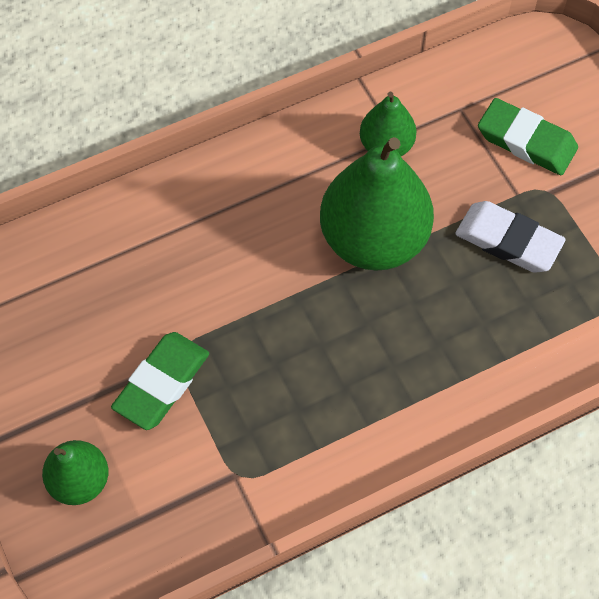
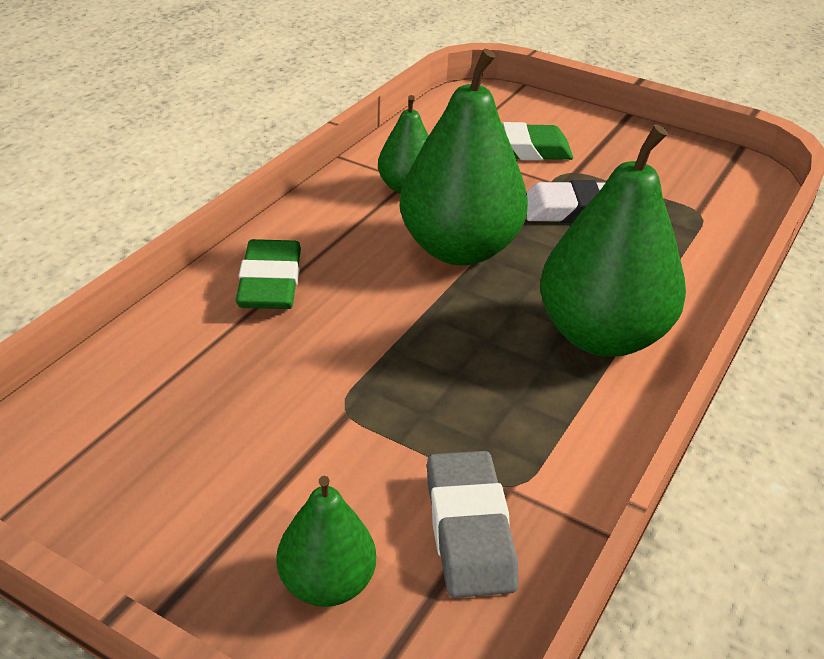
camera: 35 degrees left, 25 degrees down
green eraser [111,332,209,430] -> green eraser moved to [236,239,301,309]
none -> grey eraser [427,451,519,598]
none -> green pear [540,124,686,357]

